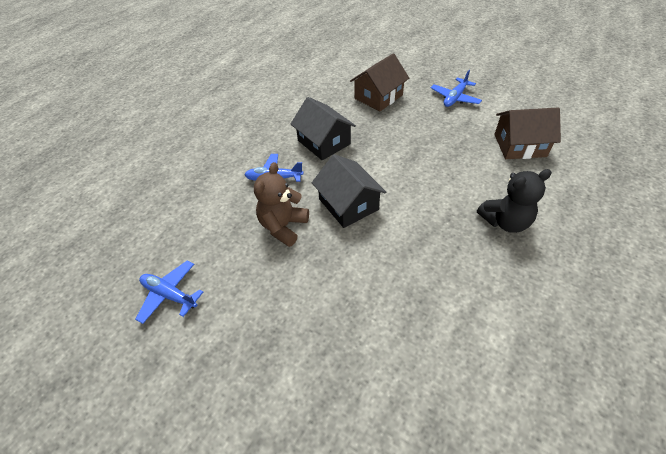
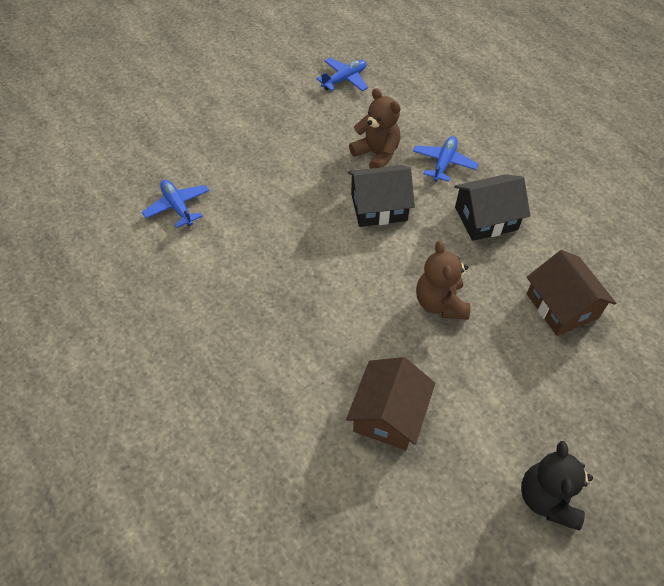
camera: 110 degrees right, 5 degrees up
blue plane [431,70,482,107] -> blue plane moved to [142,180,209,228]
black teddy bear [477,169,552,233] -> black teddy bear moved to [521,441,593,530]
none -> brown teddy bear [416,241,471,320]

